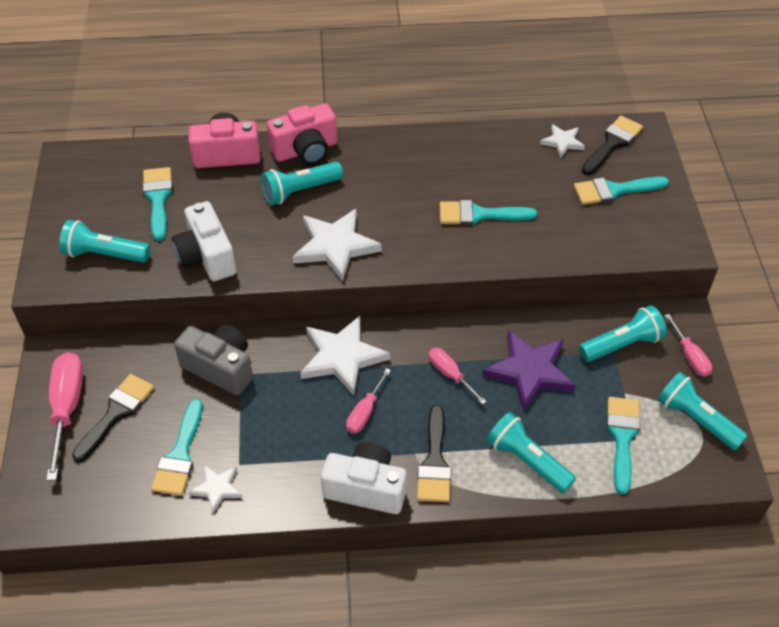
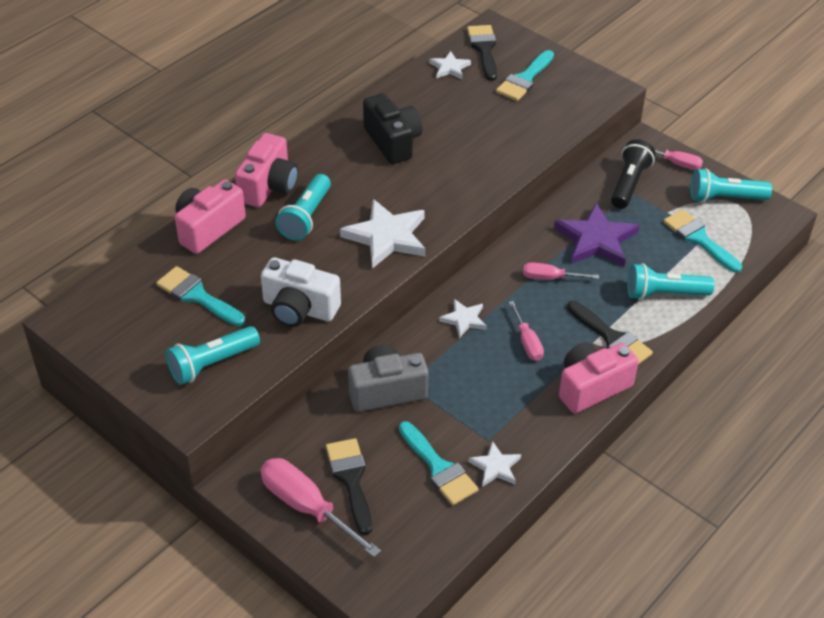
camera: 45 degrees left, 5 degrees down
white star [300,316,390,396] -> white star [439,299,487,338], size x0.54
white camera [321,442,407,514] -> pink camera [559,342,639,413]
turquoise brush [440,200,537,225] -> none
turquoise flashlight [579,305,667,362] -> black flashlight [611,139,656,209]
none -> black camera [363,93,423,164]

